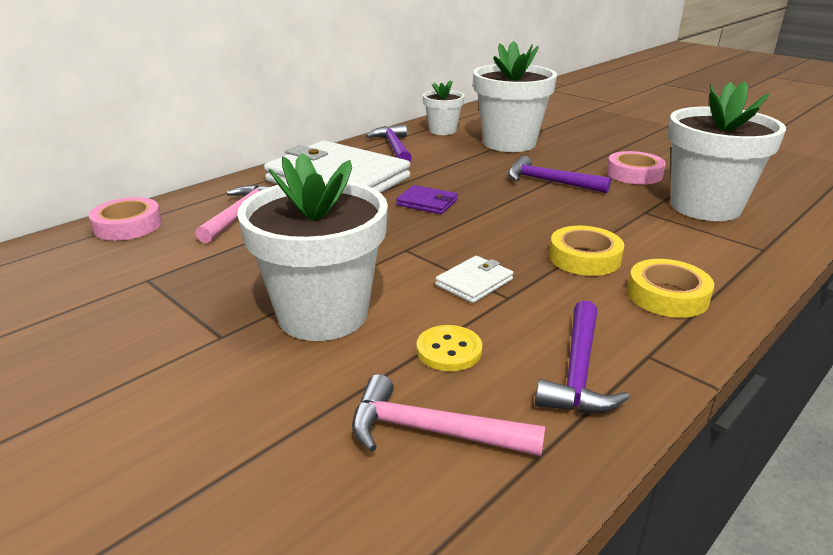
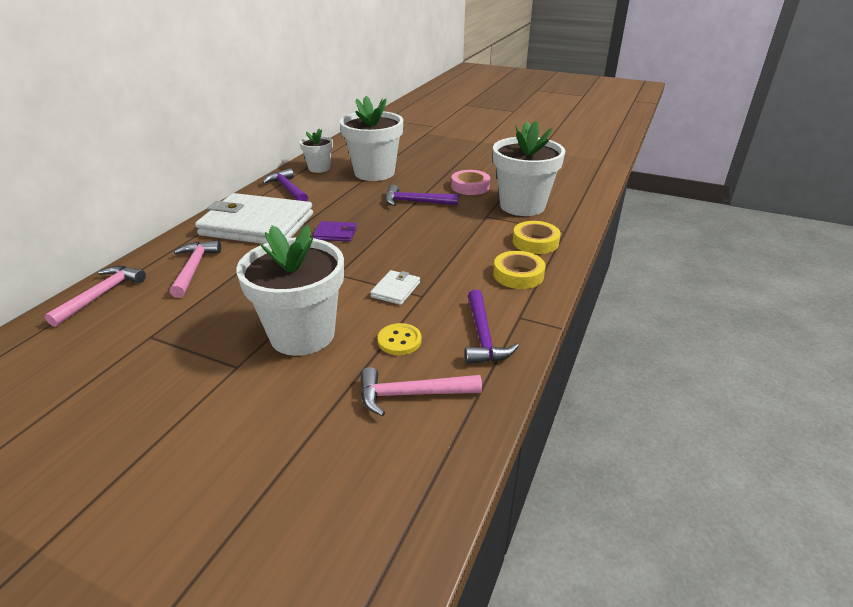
camera: 20 degrees left, 5 degrees up
pink tape [89,197,162,241] -> pink hammer [44,266,146,327]
yellow tape [549,226,624,276] -> yellow tape moved to [513,221,561,254]

